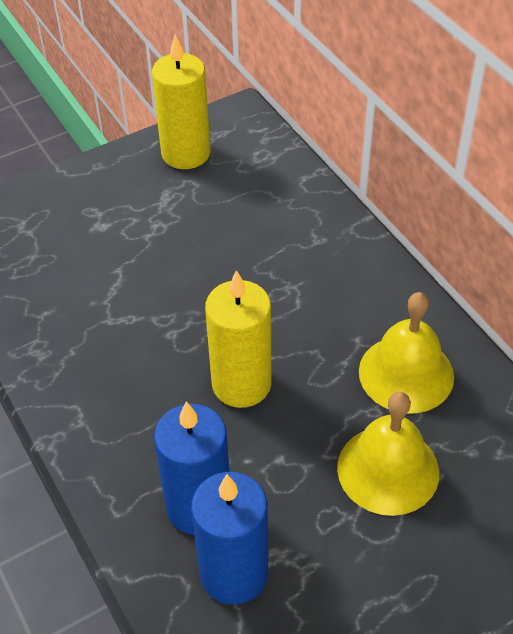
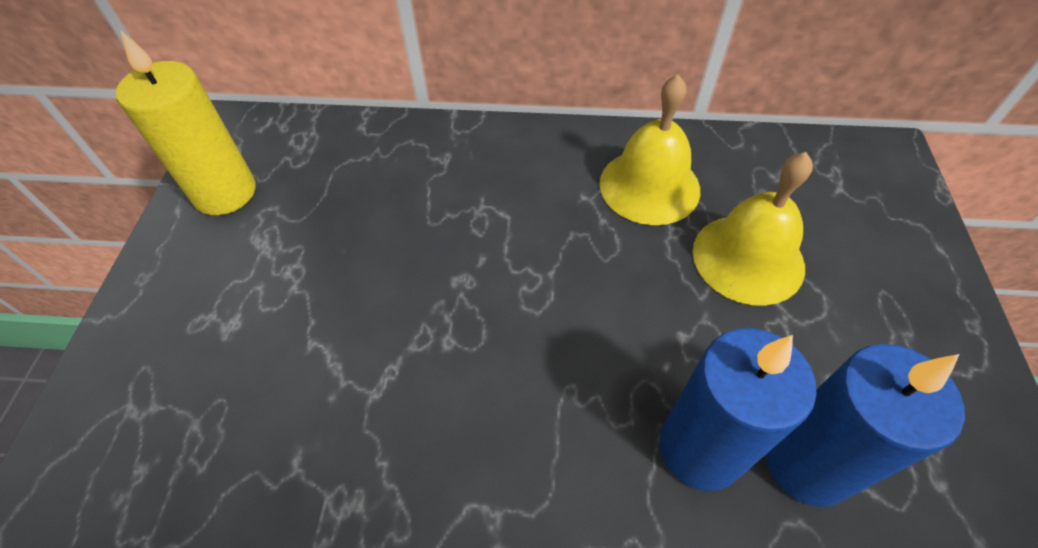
camera: 55 degrees left, 5 degrees up
yellow candle [205,270,272,408] -> none

